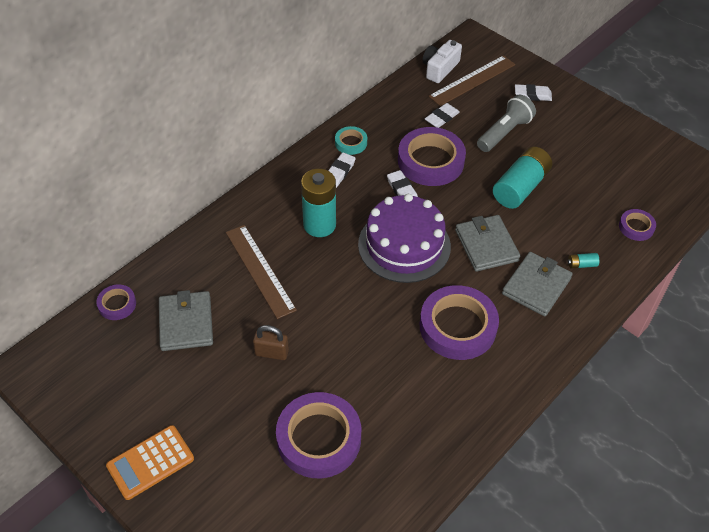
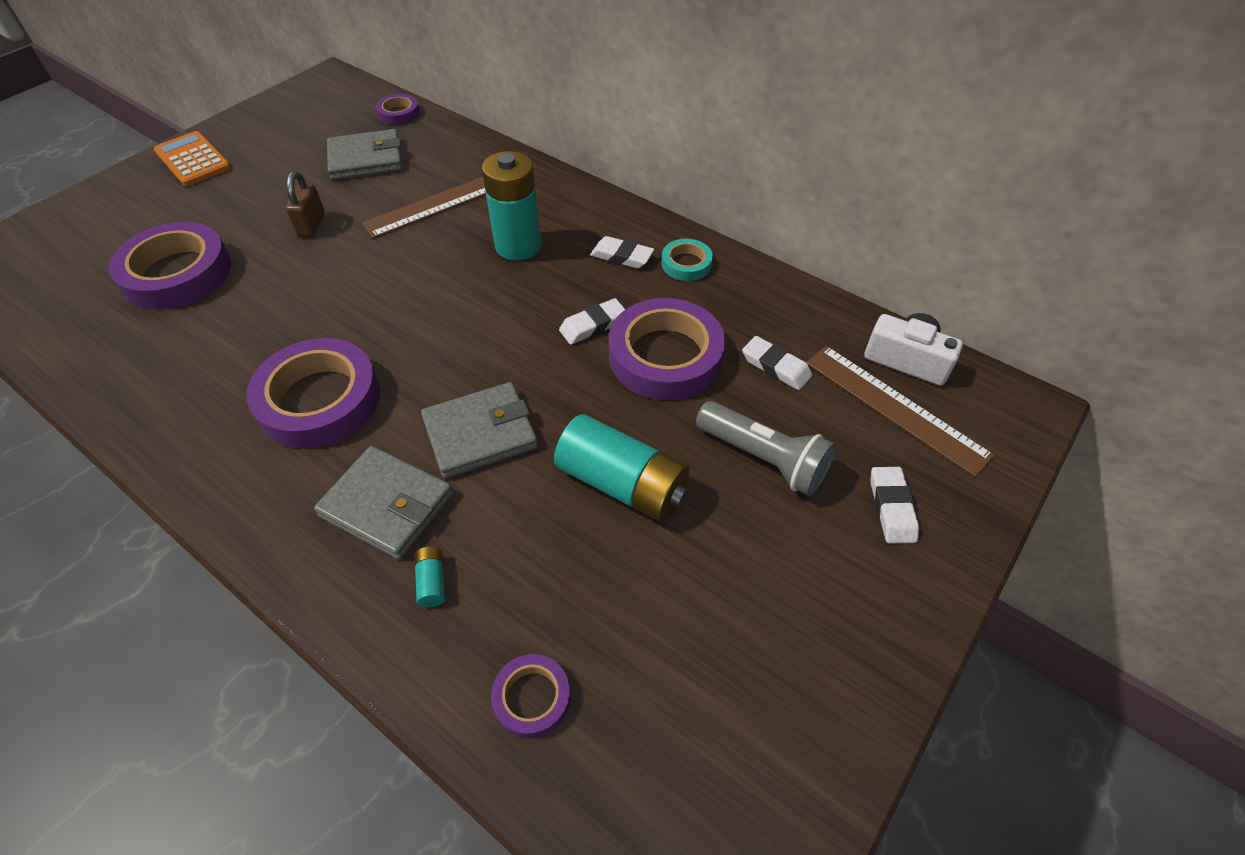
camera: 85 degrees right, 0 degrees up
purple cake [358,194,451,283] -> none

